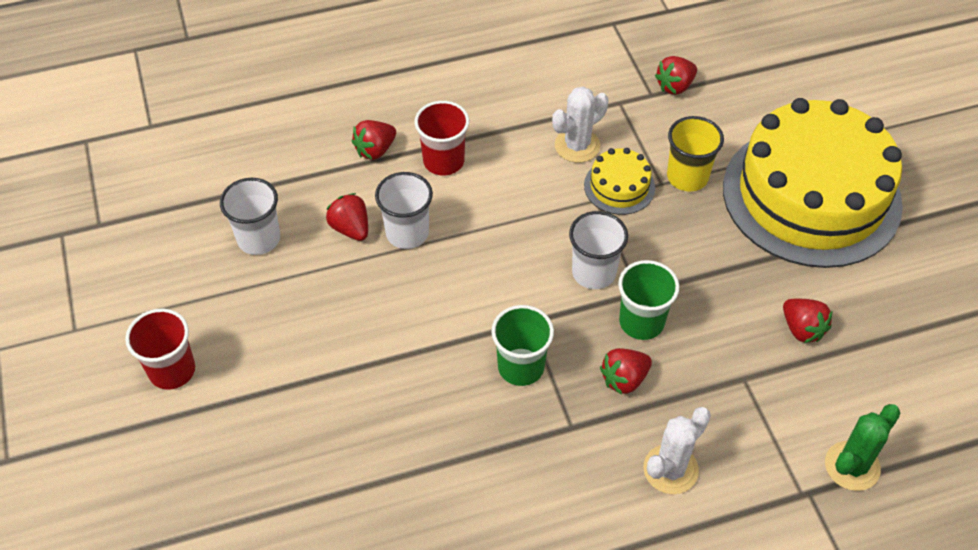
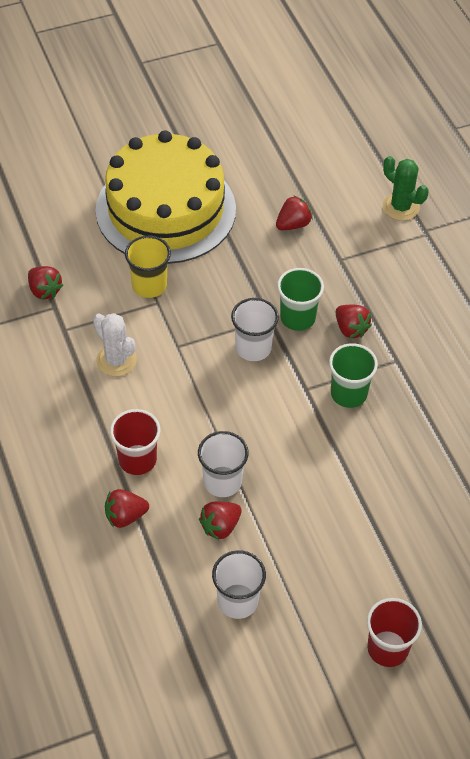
camera: 95 degrees left, 0 degrees up
red strawberry [352,120,396,160] -> red strawberry turned 120 degrees clockwise [105,489,149,528]
yellow cake [584,148,655,215] -> none
white cactus [643,407,711,494] -> none

